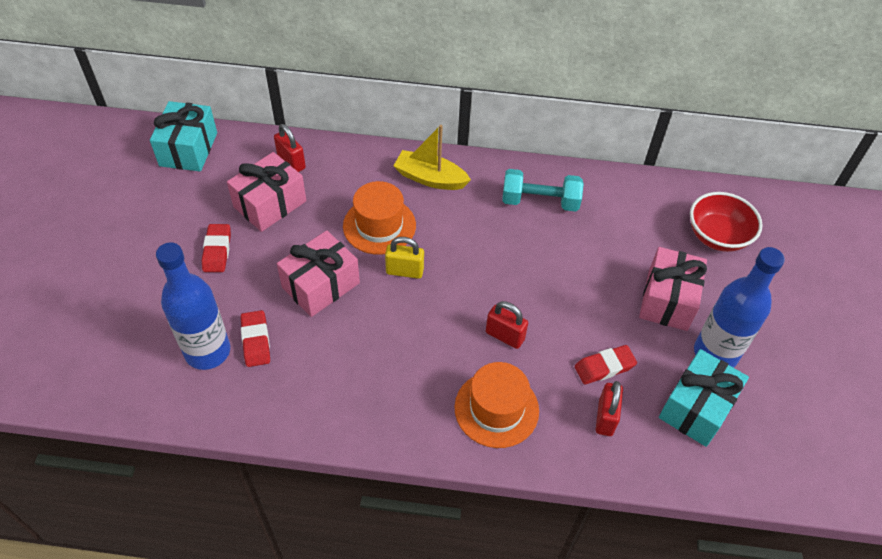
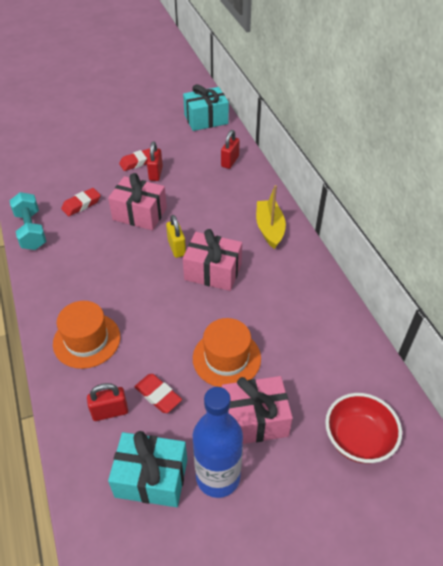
camera: 65 degrees right, 5 degrees down
blue bottle [156,243,230,370] -> none
pink gift [227,152,306,232] -> pink gift moved to [183,229,242,291]
orange hat [343,181,416,255] -> orange hat moved to [193,318,261,387]
red padlock [486,301,528,349] -> red padlock moved to [147,141,163,181]
turquoise dumbbell [502,169,583,212] -> turquoise dumbbell moved to [9,192,46,250]

